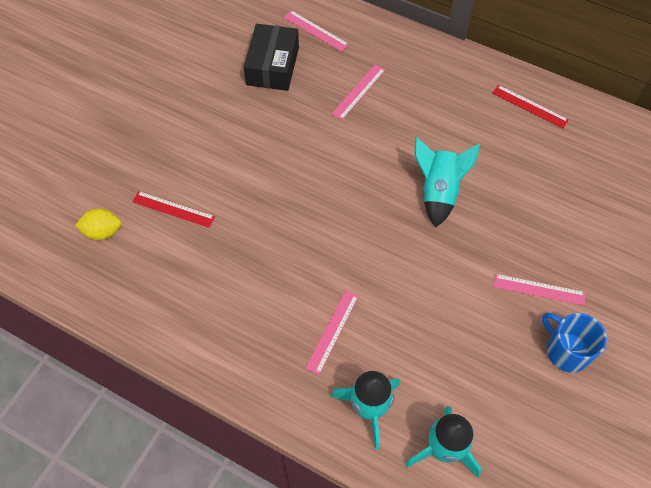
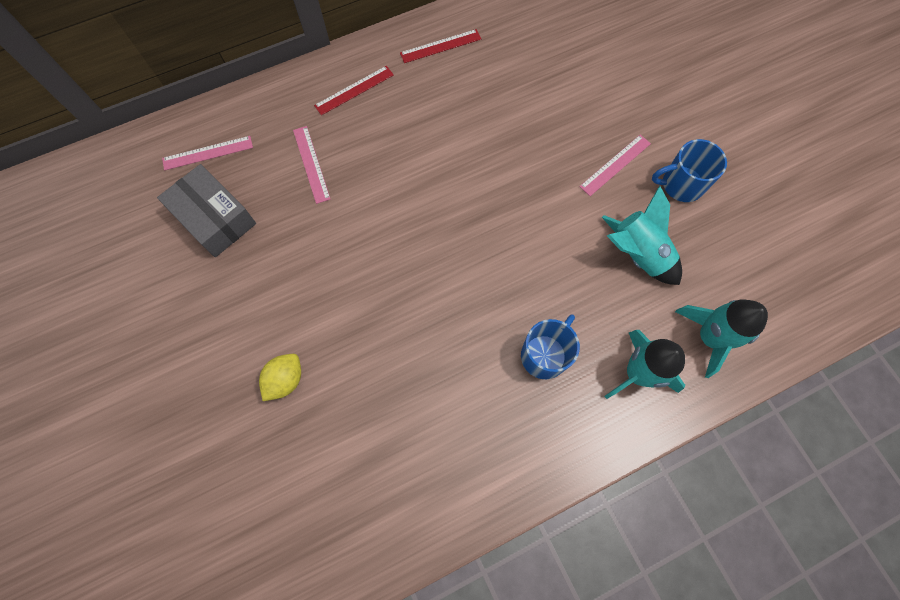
camera: 55 degrees left, 10 degrees up
yellow lemon [75,209,122,240] -> yellow lemon moved to [259,354,301,401]
red ruler [132,191,215,228] -> red ruler moved to [314,66,394,115]
black box [244,24,299,91] -> grey box [157,164,256,257]
pink ruler [306,290,359,375] -> blue mug [521,314,580,379]
turquoise rocket [415,137,480,227] -> turquoise rocket moved to [602,185,682,285]

